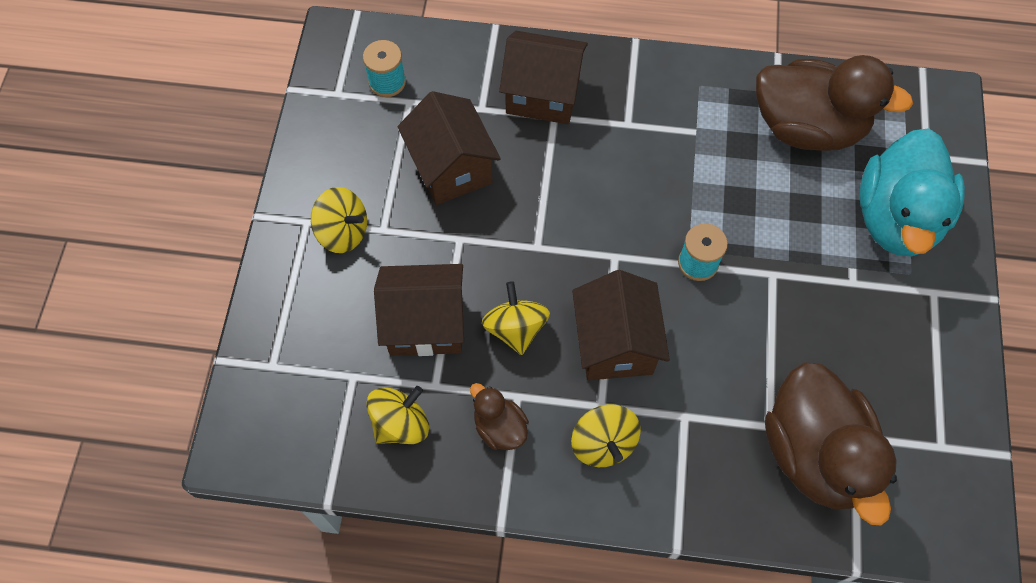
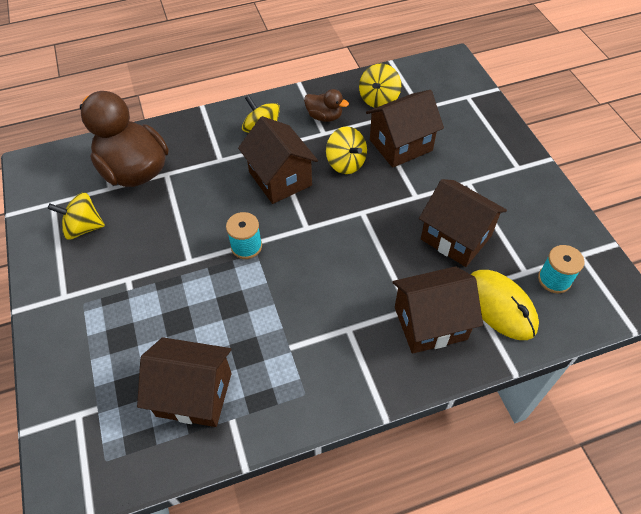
camera: 155 degrees right, 10 degrees down
yellow spinning top [311,187,367,253] -> yellow spinning top moved to [48,192,105,240]
brown duck [756,55,913,151] -> brown house [137,337,232,427]
turquoise duck [859,128,965,256] -> none
none -> yellow mouse [471,270,539,340]

